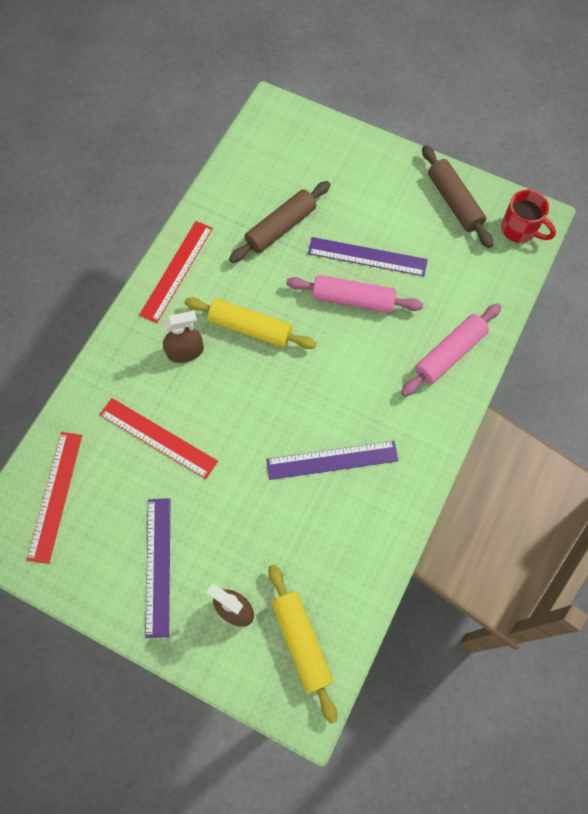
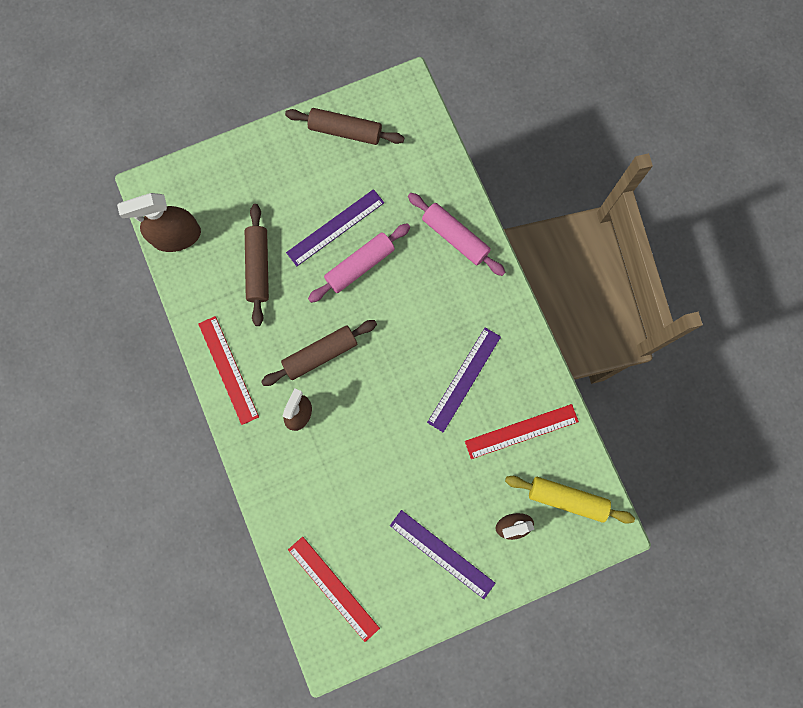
camera: 50 degrees left, 10 degrees up
red ruler [99,398,218,479] -> red ruler moved to [465,404,579,459]
yellow rolling pin [184,297,316,349] -> brown rolling pin [261,320,377,386]
pink rolling pin [401,303,501,397] -> pink rolling pin turned 45 degrees counterclockwise [408,193,505,276]
red mug [501,190,556,243] -> none
none -> brown spray bottle [117,193,201,252]

